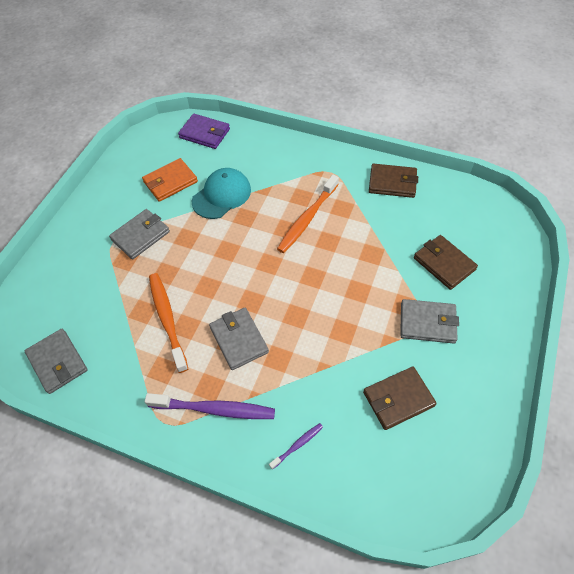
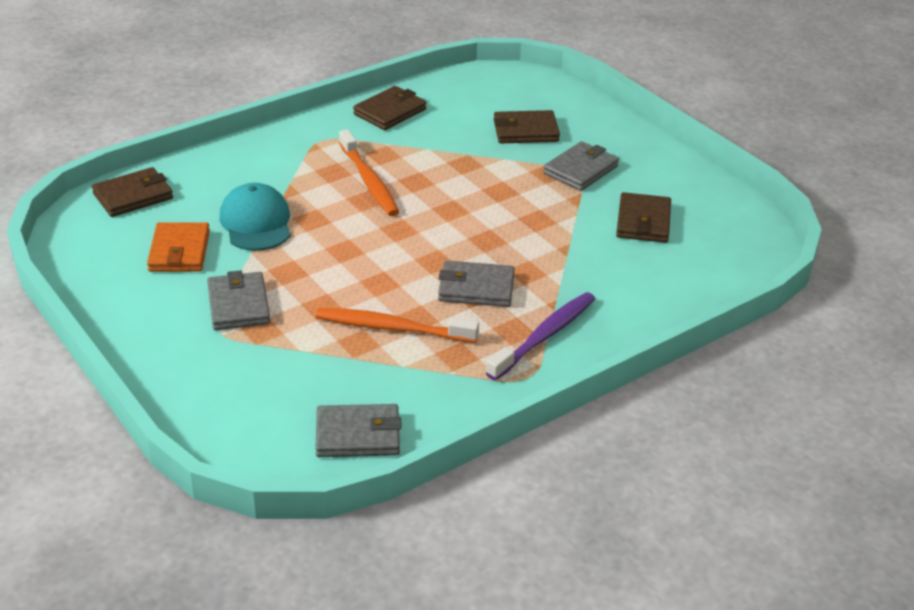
camera: 60 degrees left, 20 degrees down
purple wallet [178,114,230,149] -> brown wallet [92,167,173,217]
purple toothbrush [269,423,323,470] -> none

